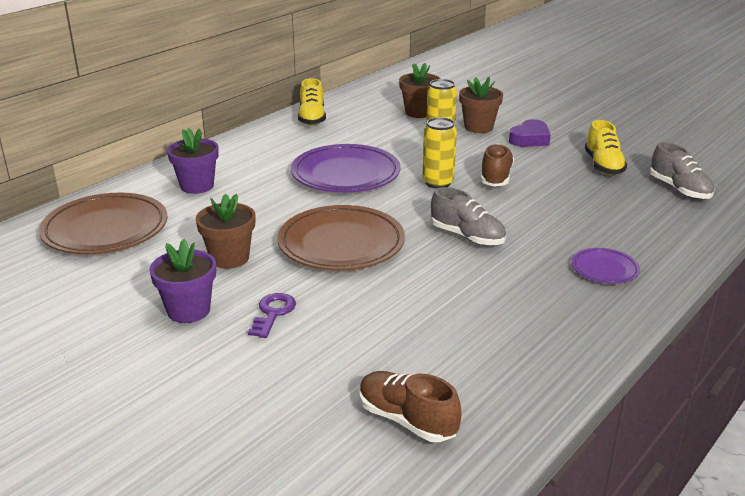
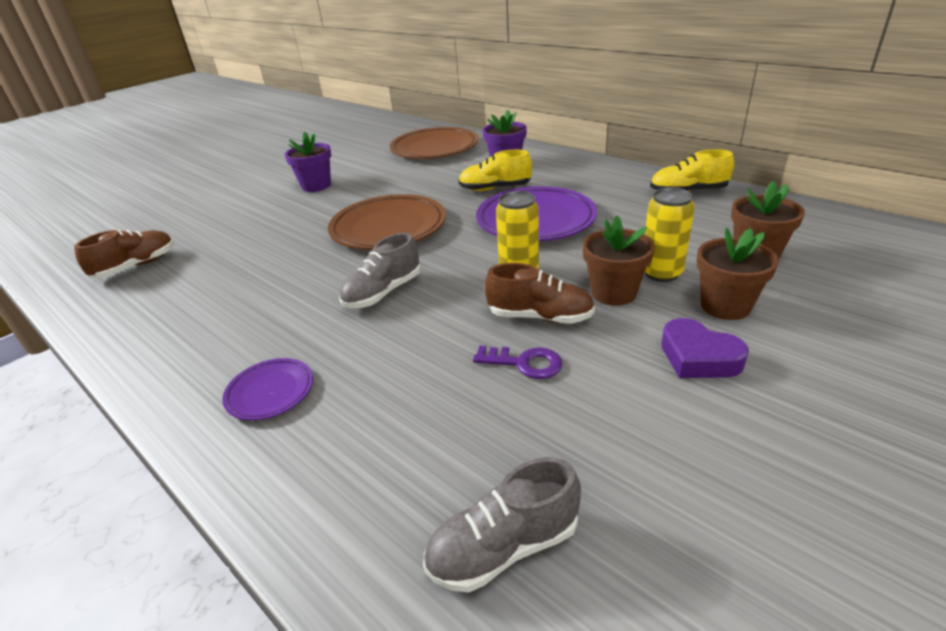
camera: 95 degrees right, 5 degrees up
brown flower pot [196,194,255,269] -> brown flower pot moved to [583,215,655,306]
purple key [248,293,296,338] -> purple key moved to [473,346,562,379]
yellow shoe [585,120,627,175] -> yellow shoe moved to [459,149,532,191]

